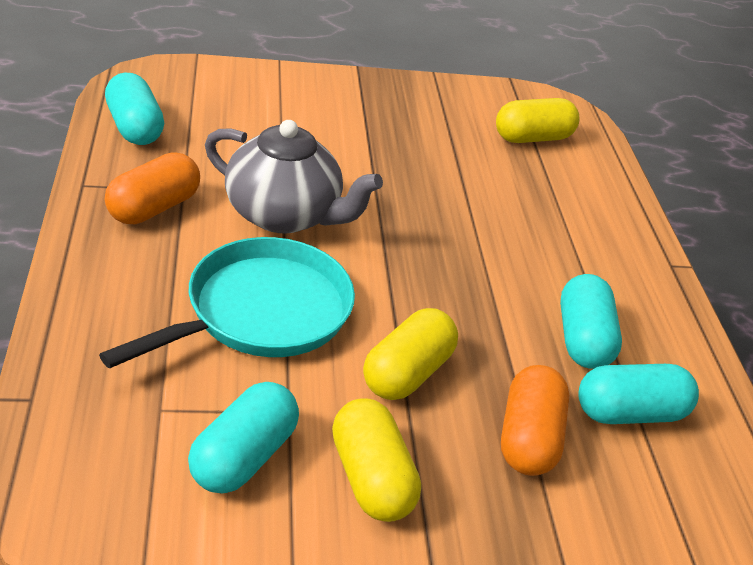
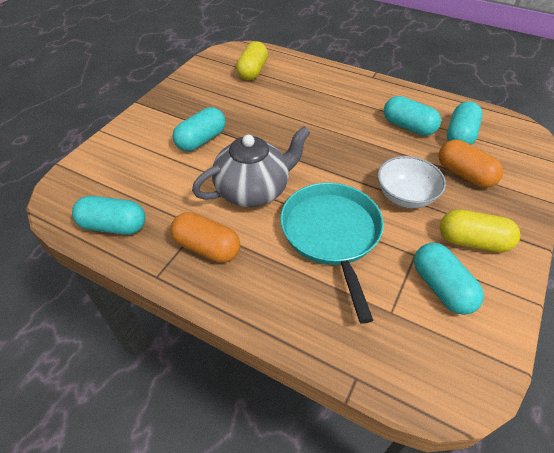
camera: 50 degrees left, 10 degrees up
orange capsule [105,153,200,224] -> orange capsule turned 45 degrees counterclockwise [170,212,240,263]
yellow capsule [363,308,458,400] -> white bowl [378,156,446,208]
none -> turquoise capsule [173,107,225,151]

